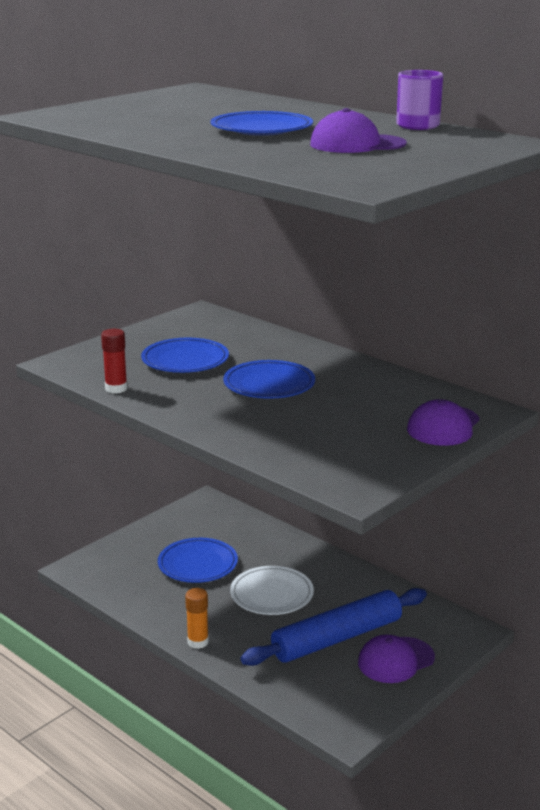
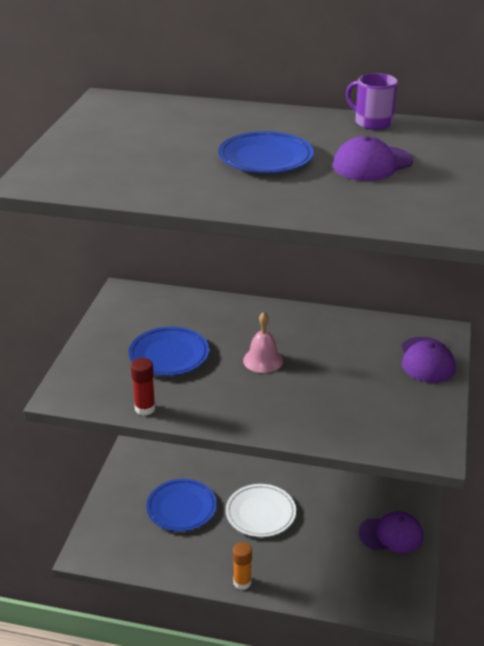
camera: 30 degrees left, 10 degrees up
blue plate [223,360,315,399] -> pink bell [243,312,283,373]
blue rolling pin [241,588,427,666] -> none
purple cap [358,635,435,683] -> purple cap turned 120 degrees counterclockwise [359,511,423,553]

